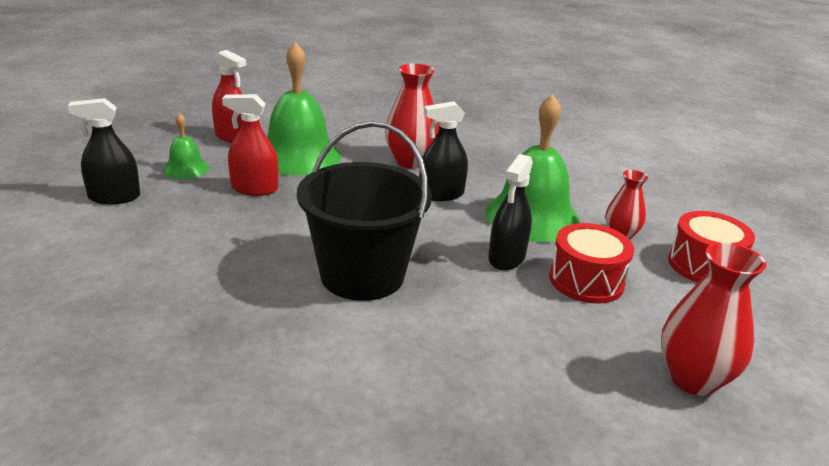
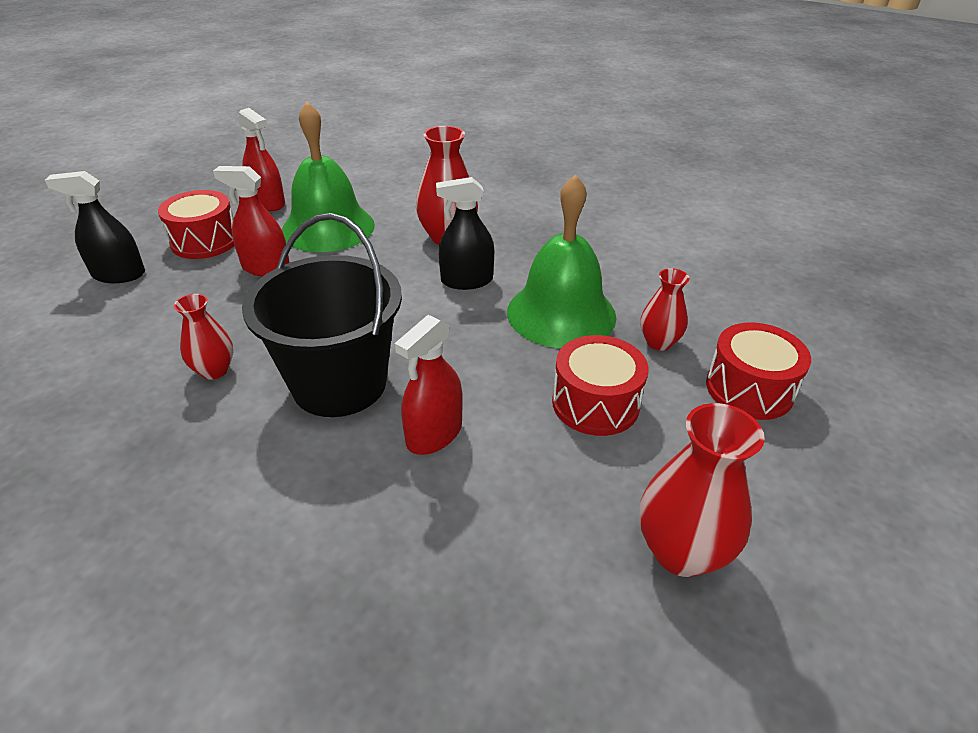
camera: 10 degrees right, 10 degrees up
green bell [163,113,209,179] -> red drum [158,190,235,259]
black spray bottle [488,154,533,270] -> none
none -> red vase [174,294,233,380]
none -> red spray bottle [395,315,463,455]

